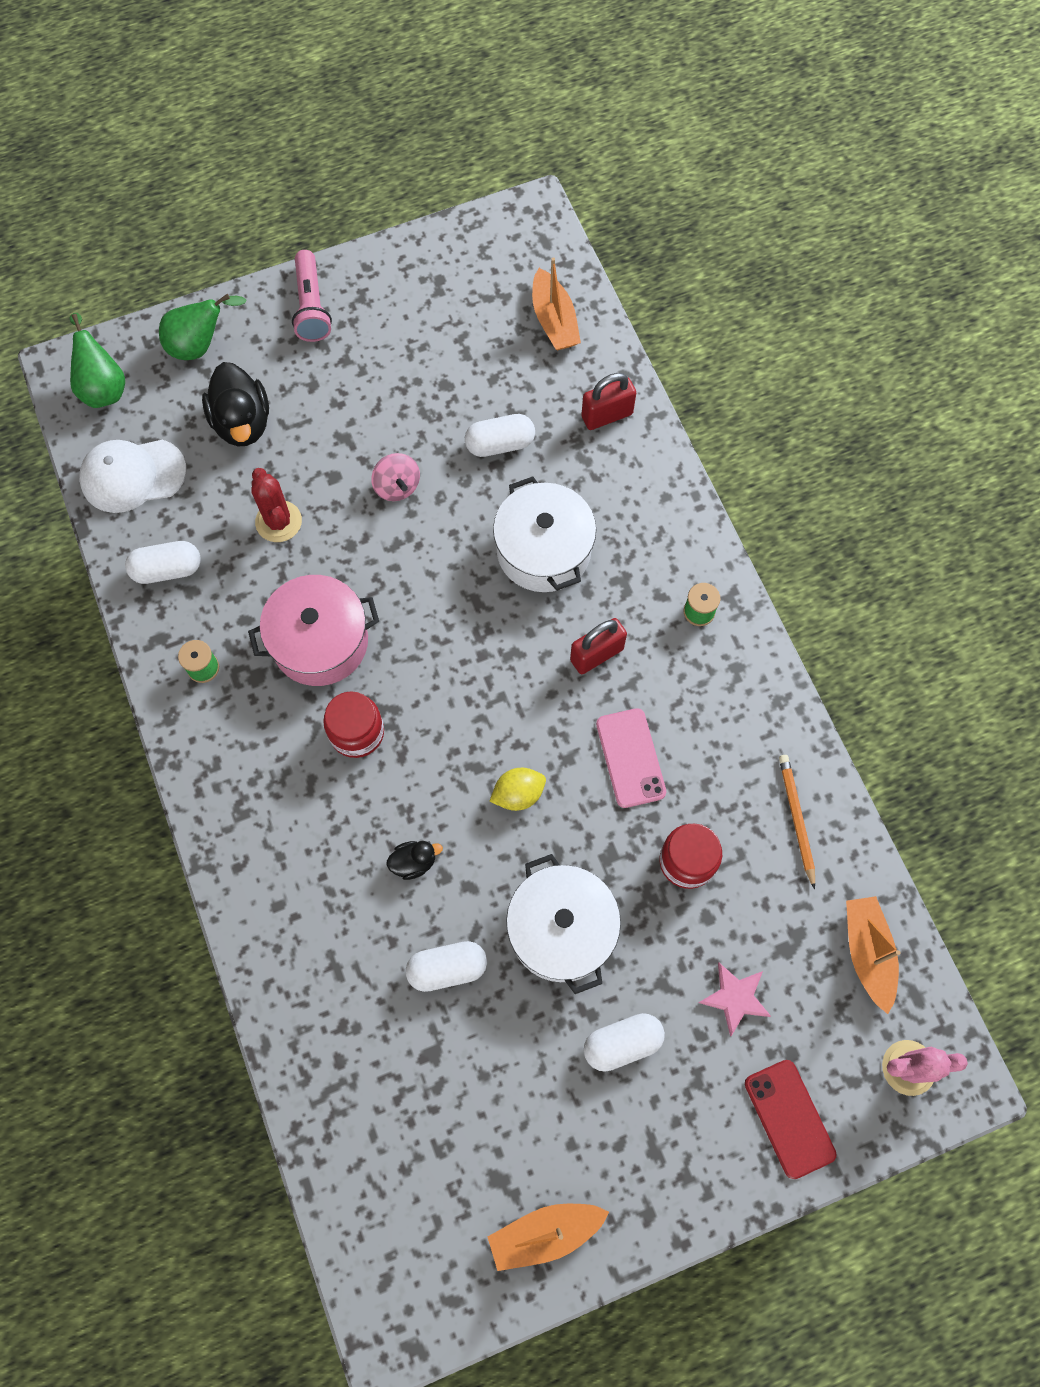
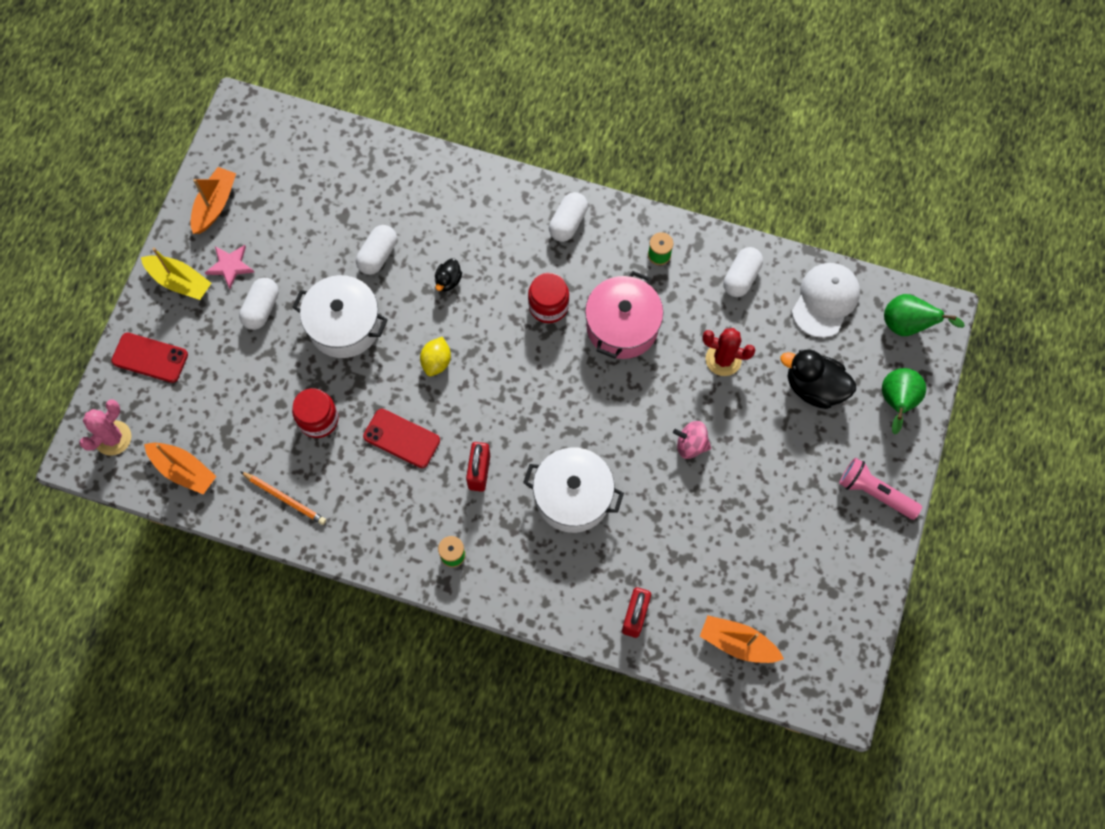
camera: 130 degrees right, 0 degrees up
white capsule [465,414,535,457] -> white capsule moved to [549,192,588,242]
pink phone [596,708,666,808] -> red phone [363,409,440,468]
pink star [699,963,771,1036] -> pink star moved to [205,245,254,289]
none -> yellow boat [141,248,211,300]

